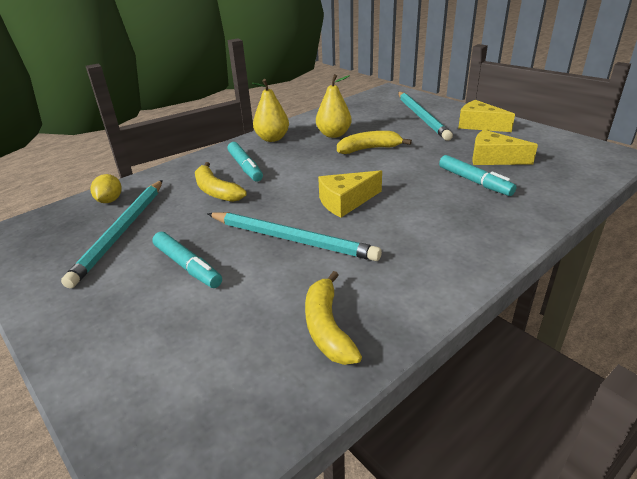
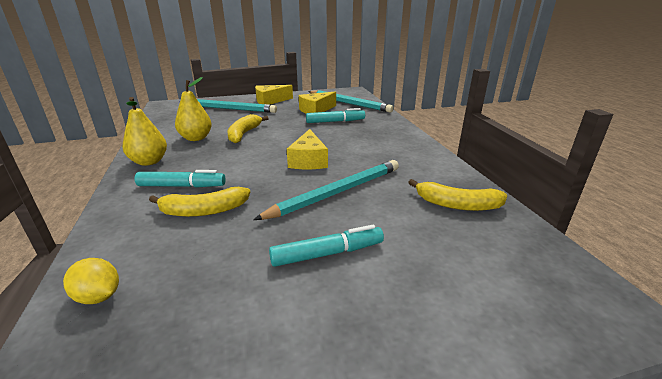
camera: 65 degrees left, 5 degrees down
turquoise pencil [61,180,163,288] -> turquoise pencil moved to [308,90,393,113]

